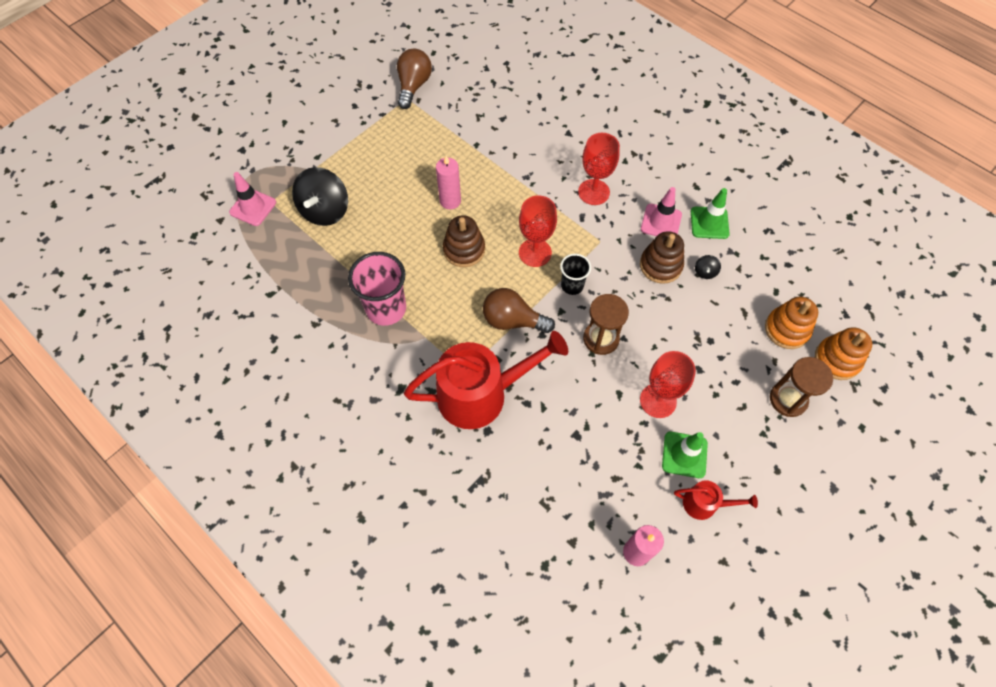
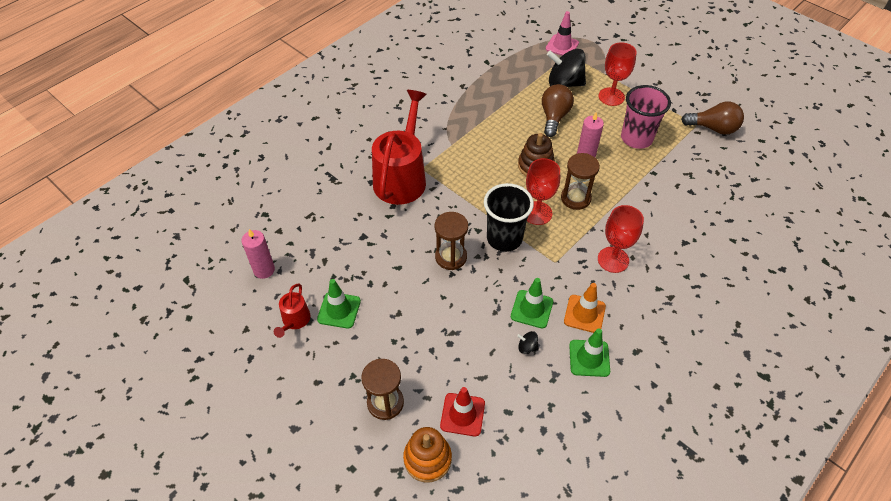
camera: 90 degrees right, 10 degrees down
pink cup [348,252,406,326] -> pink cup moved to [621,85,671,149]
red watering can [404,331,568,429] -> red watering can turned 150 degrees counterclockwise [372,90,427,205]
brown light bulb [483,288,555,333] -> brown light bulb moved to [542,84,574,137]
black cup [560,254,591,295] -> black cup [484,183,534,252], size x1.75
brown stacking toy [640,231,684,284] -> green traffic cone [511,278,553,329]
red goblet [640,351,696,418] -> red goblet moved to [598,42,637,106]
pink traffic cone [641,187,682,236] -> orange traffic cone [564,283,606,333]
orange stacking toy [765,297,818,349] -> red traffic cone [440,387,485,436]
none -> brown hourglass [561,153,600,210]

